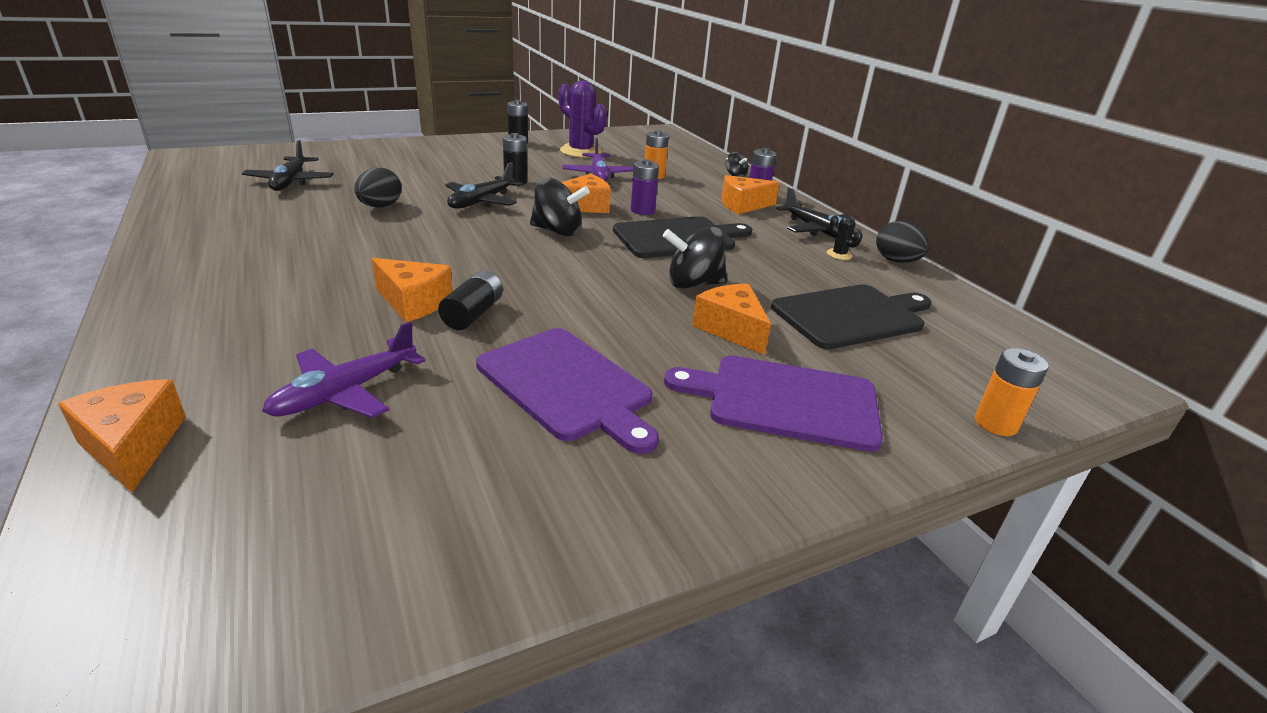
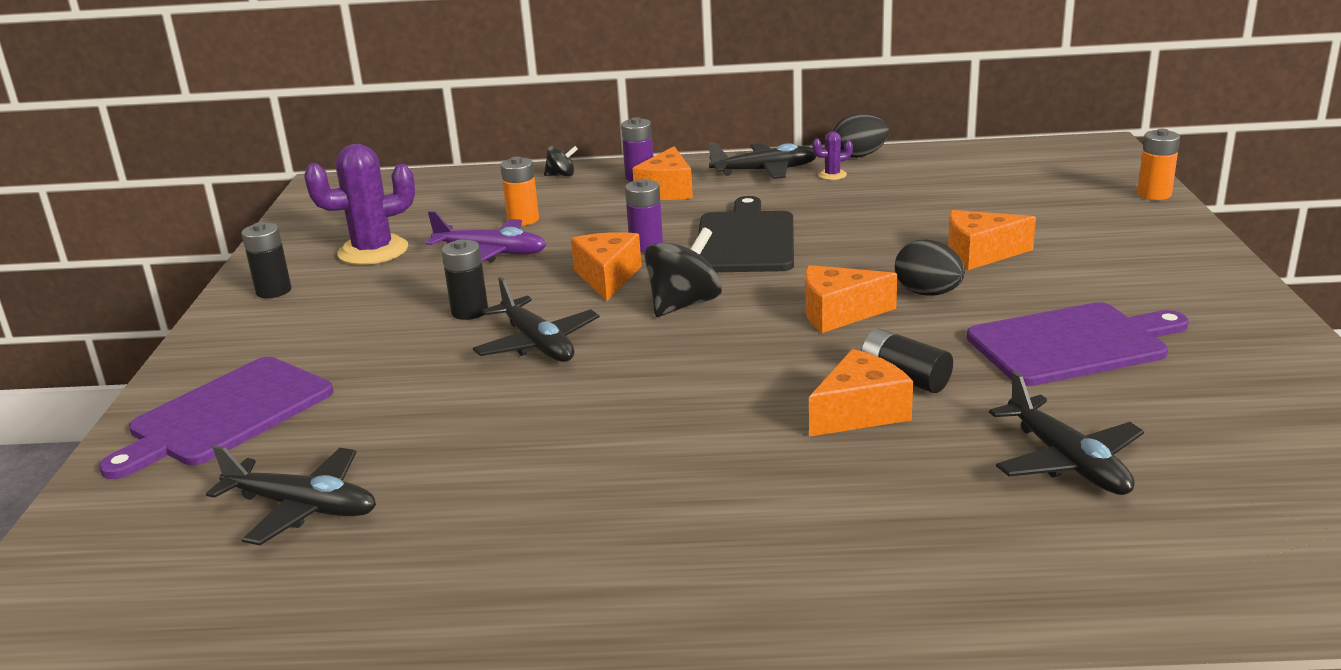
camera: 60 degrees left, 5 degrees down
orange cheese [58,379,186,493] -> orange cheese moved to [805,265,897,333]
purple plane [262,322,426,418] -> black plane [989,371,1144,495]
black egg [354,167,402,207] -> black egg moved to [895,239,965,296]
black spinning top [663,226,727,288] -> none
purple cutting board [664,356,883,452] -> purple cutting board moved to [99,357,333,479]
black cutting board [771,284,932,349] -> none
black cactus [827,215,862,260] -> purple cactus [812,132,853,180]

